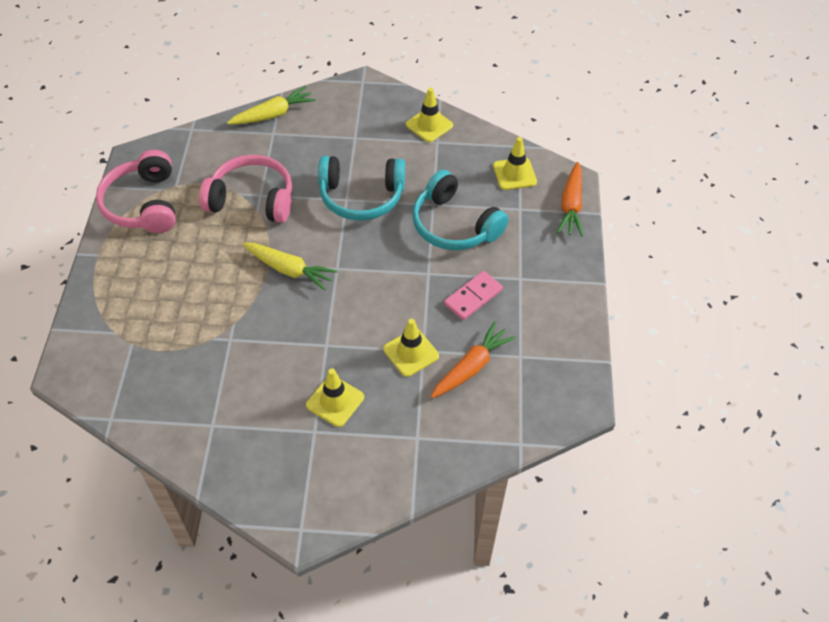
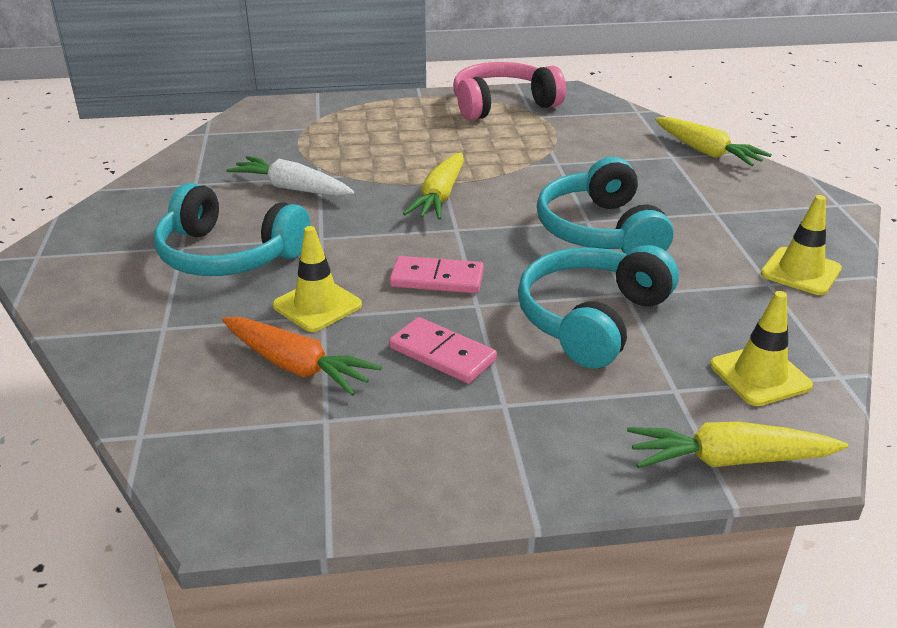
camera: 80 degrees right, 20 degrees down
pink headphones [199,155,292,223] -> none
yellow traffic cone [306,368,364,427] -> turquoise headphones [154,183,310,276]
orange carrot [557,162,583,237] -> yellow carrot [627,422,848,468]
none -> white carrot [226,156,354,196]
none -> pink domino [390,256,484,293]

